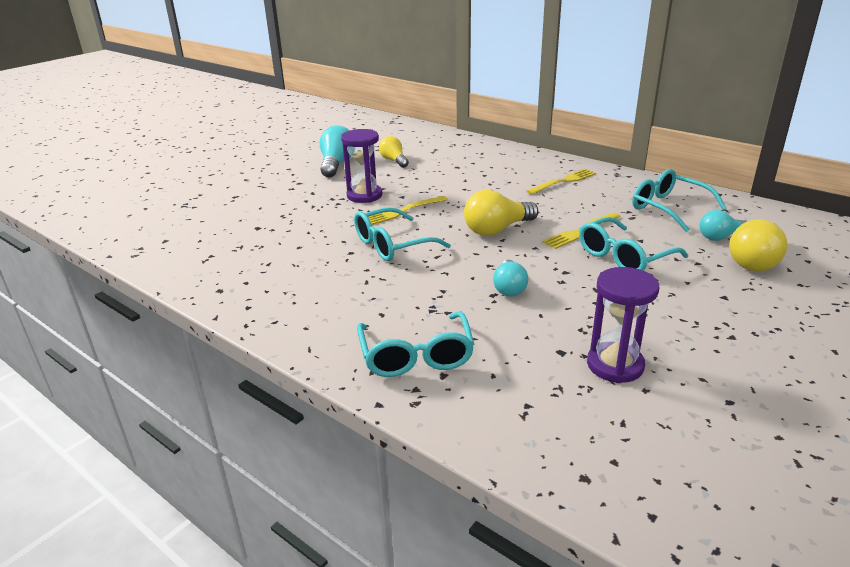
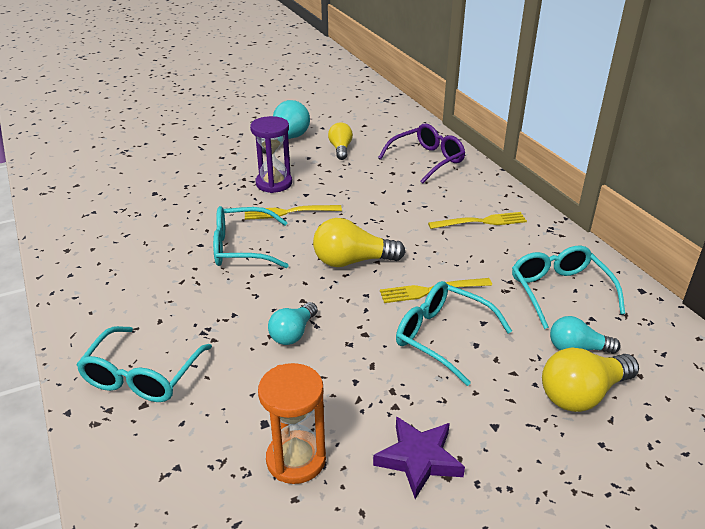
camera: 25 degrees right, 5 degrees up
turquoise glasses [579,217,688,271] -> turquoise glasses turned 45 degrees clockwise [396,281,512,386]
purple hourglass [587,267,659,383] -> orange hourglass [258,363,326,484]
none -> purple star [373,417,465,499]
none -> purple glasses [378,123,465,183]

